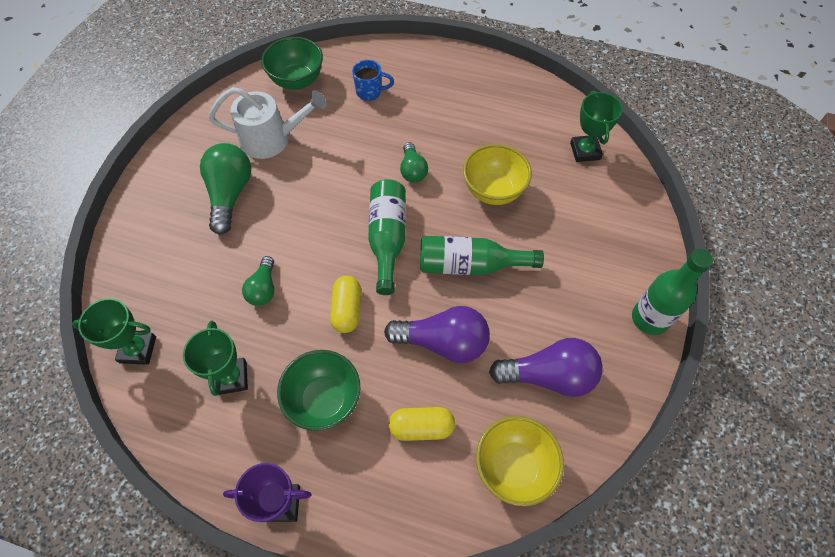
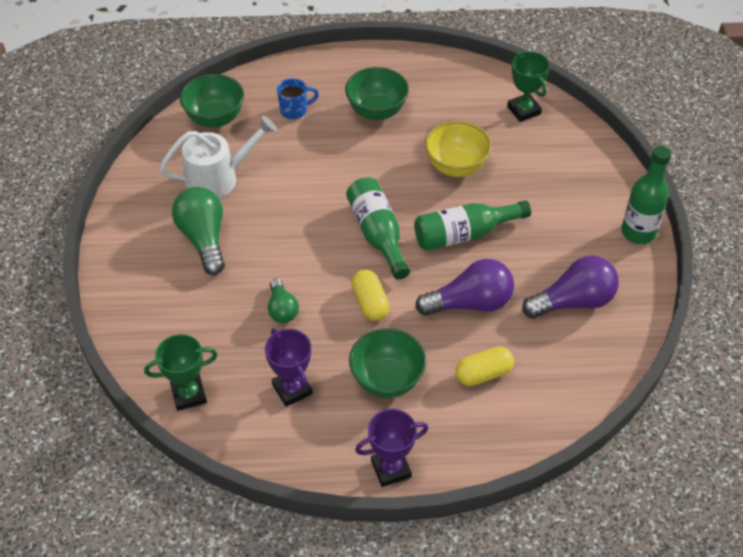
camera: 20 degrees left, 10 degrees down
green trophy [183,321,248,396] -> purple trophy [265,328,313,407]
green light bulb [400,142,428,183] -> none
yellow bowl [476,416,564,506] -> none
none -> green bowl [345,67,409,120]

